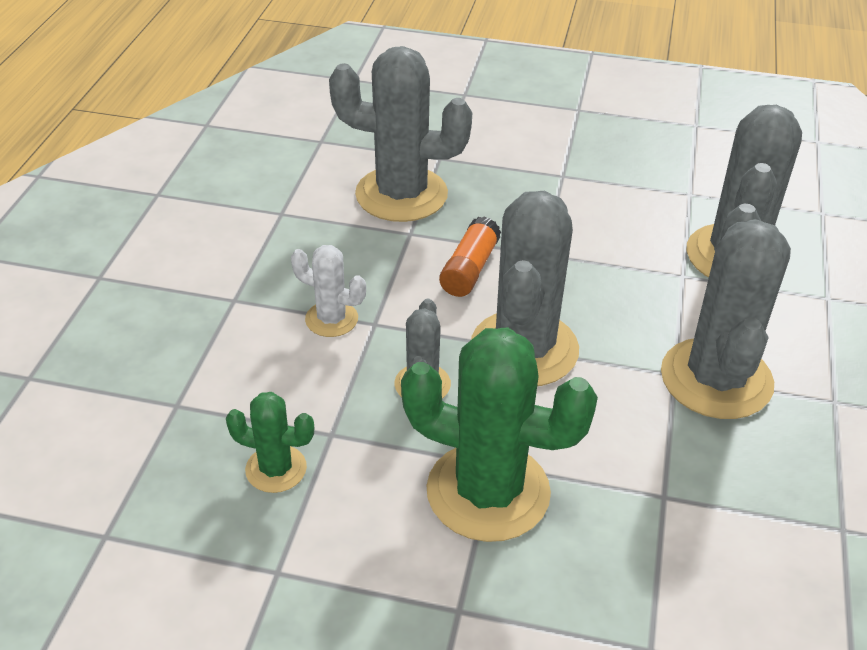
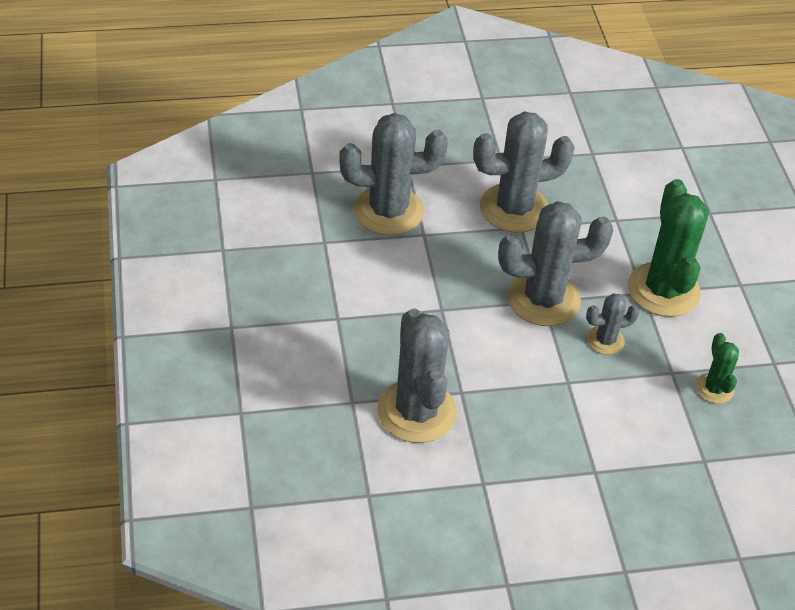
camera: 115 degrees left, 5 degrees up
white cactus [291,245,366,337] -> none
orange glue stick [439,216,501,297] -> none

